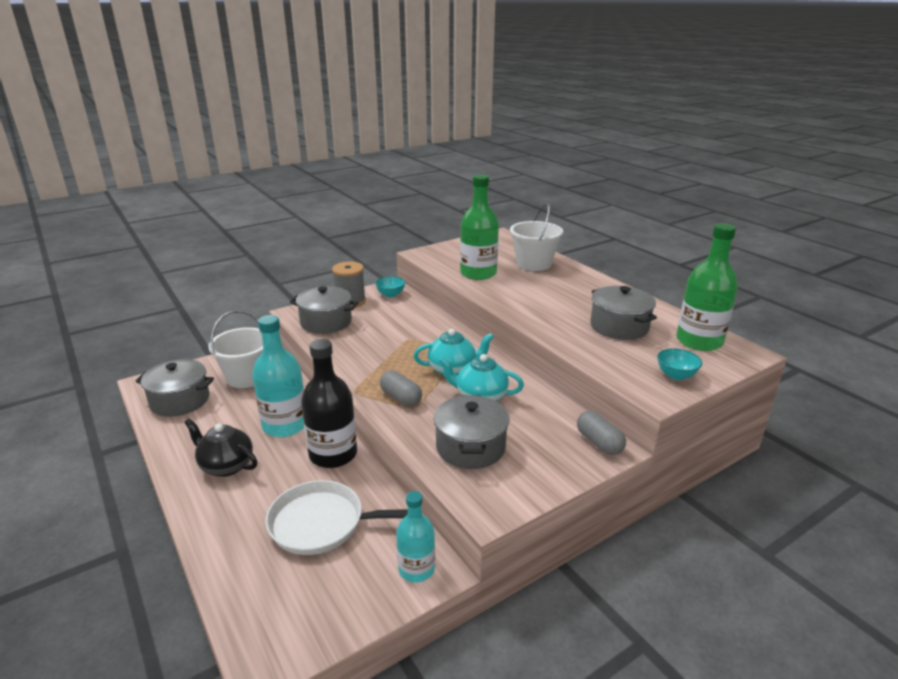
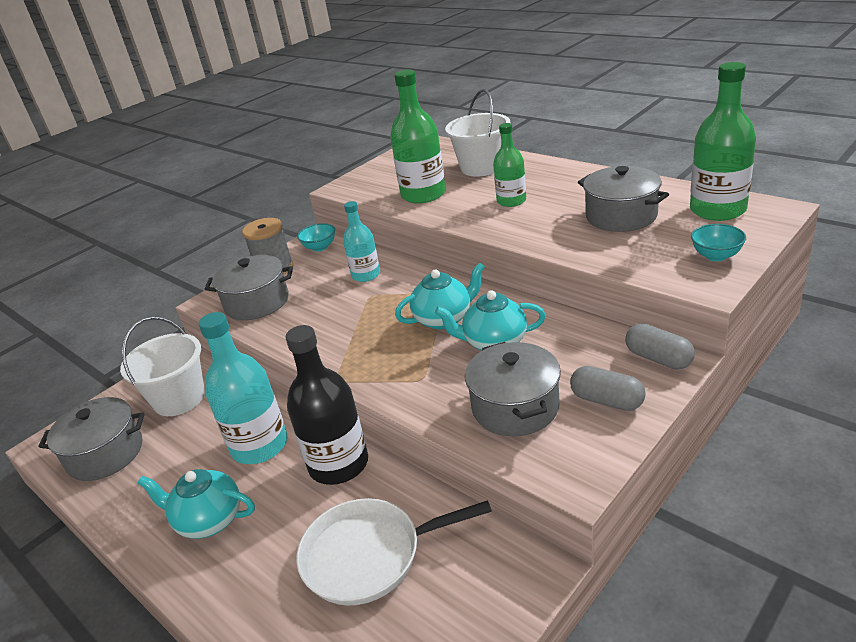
camera: 10 degrees left, 5 degrees up
black teapot [184,419,257,477] -> turquoise teapot [137,469,255,539]
grey capsule [380,371,422,407] -> grey capsule moved to [570,366,646,411]
turquoise bottle [396,491,435,582] -> turquoise bottle moved to [343,201,380,282]
none -> green bottle [493,123,526,207]

